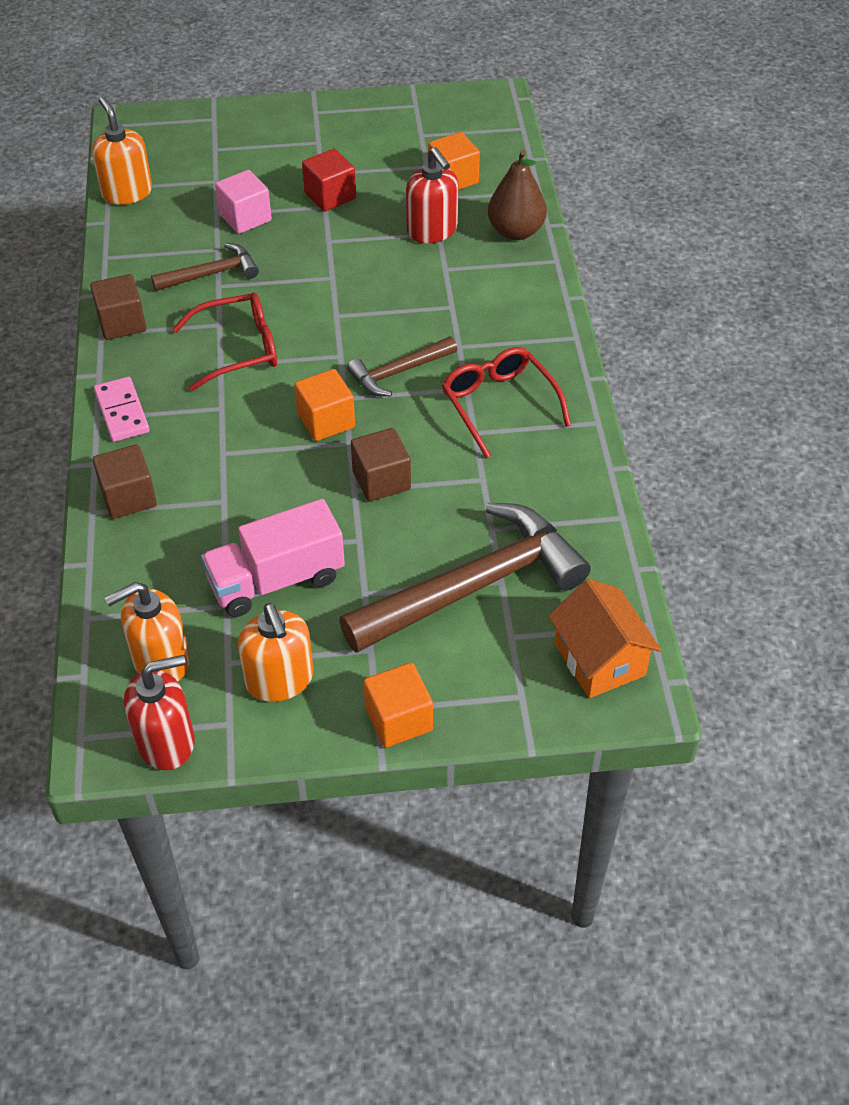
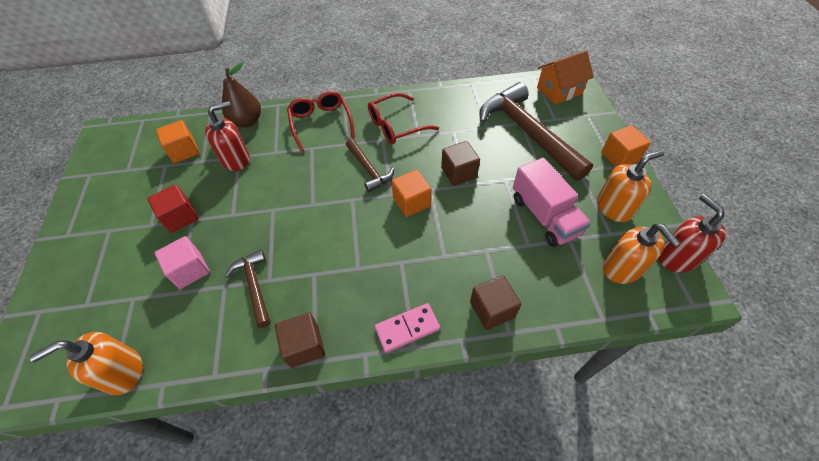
camera: 90 degrees left, 5 degrees up
red glasses [172,293,277,391] -> red glasses moved to [287,91,355,152]

